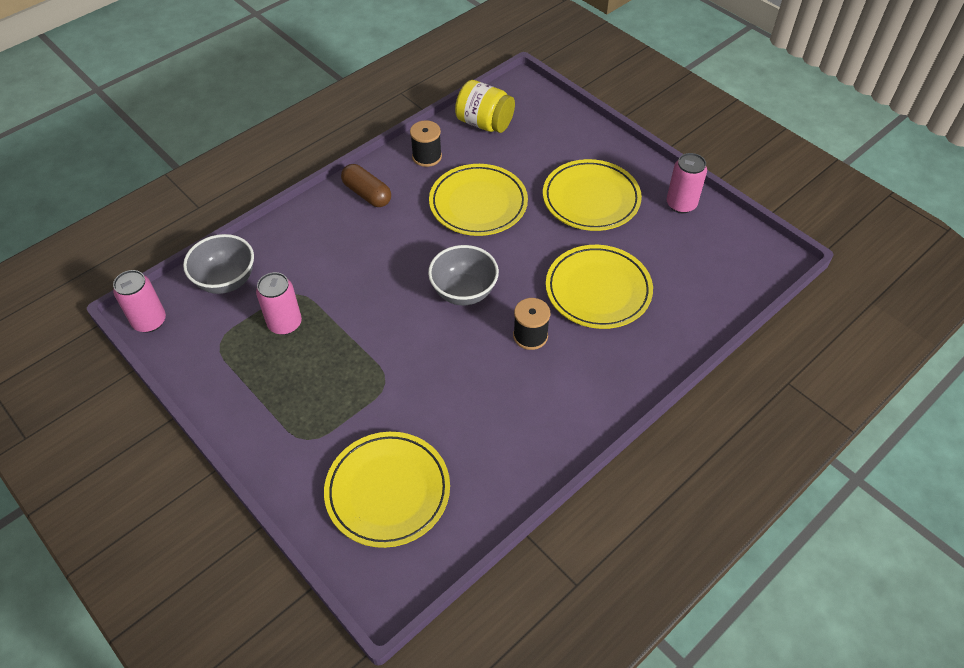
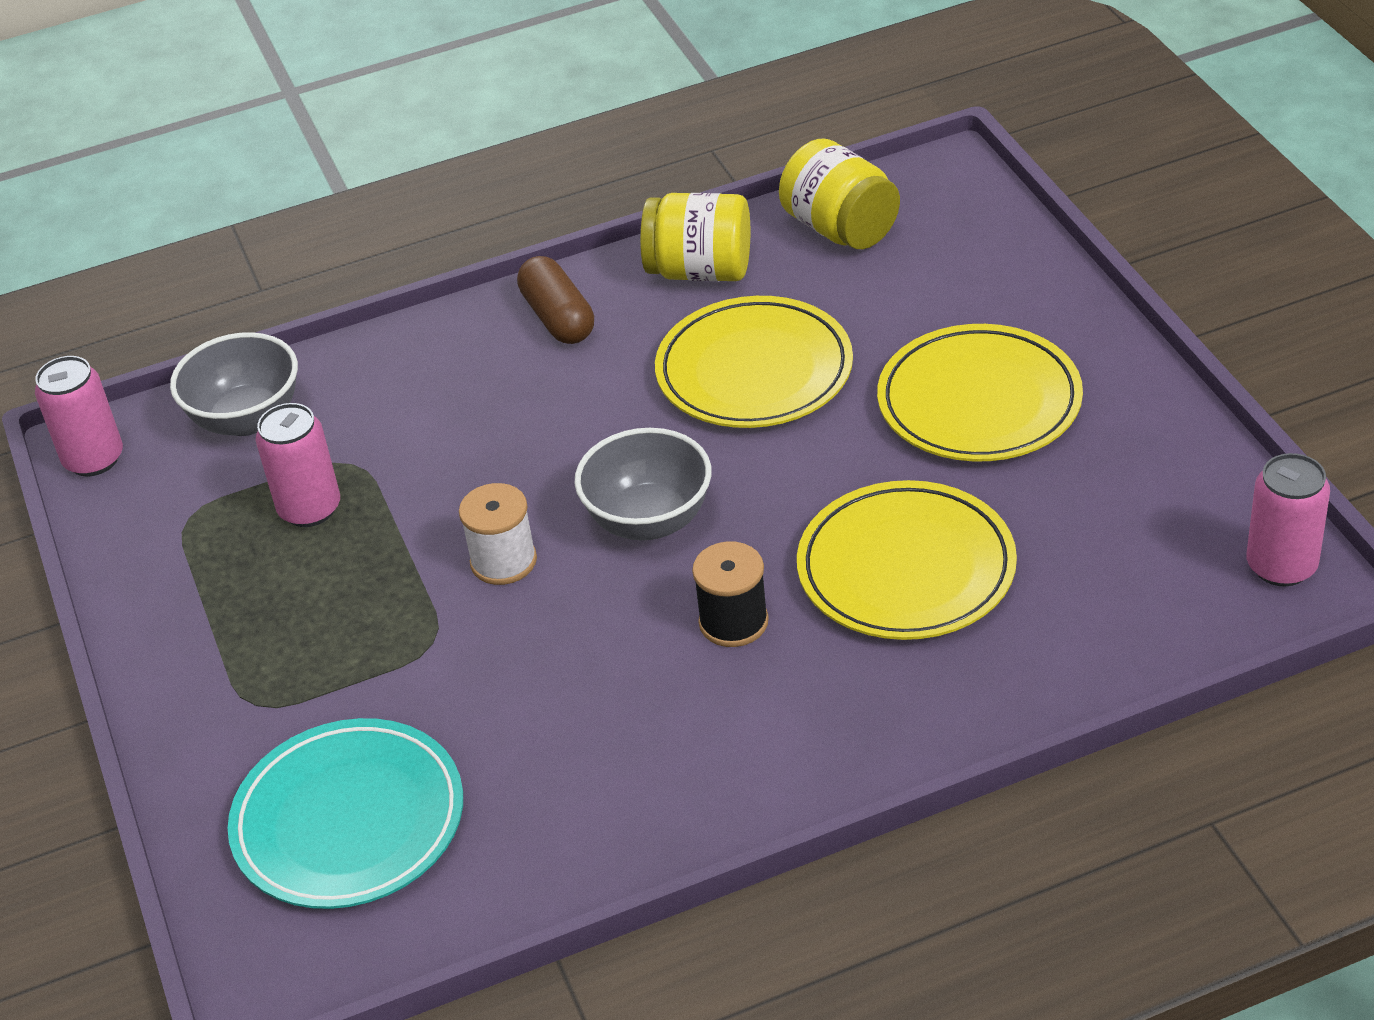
camera: 25 degrees right, 10 degrees down
yellow plate [324,432,450,548] -> turquoise plate [228,718,463,909]
black spool [410,120,442,167] -> yellow jar [640,193,750,281]
pink can [666,153,707,213] -> pink can moved to [1246,453,1330,586]
none -> white spool [459,483,537,585]

